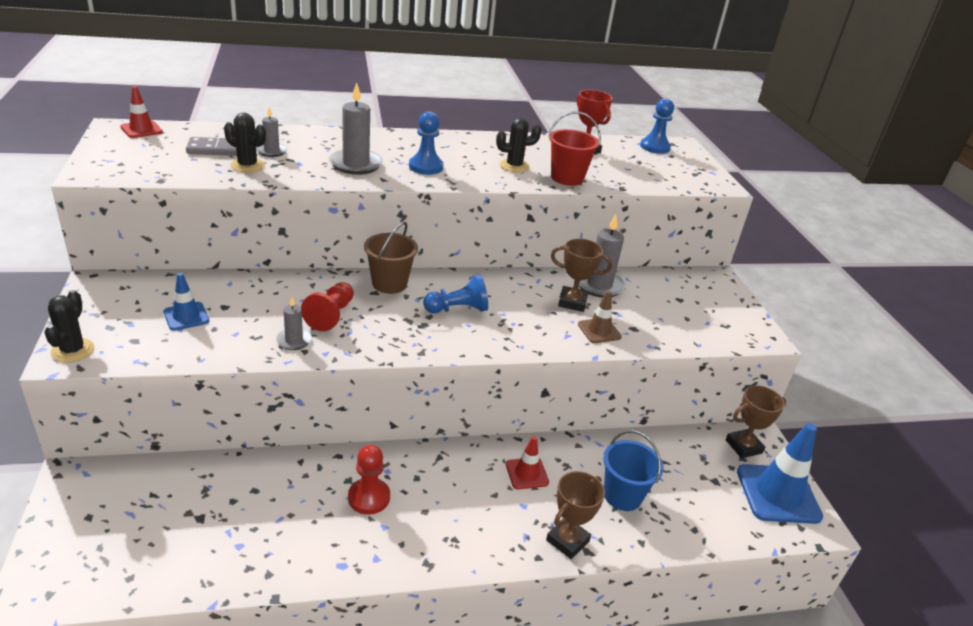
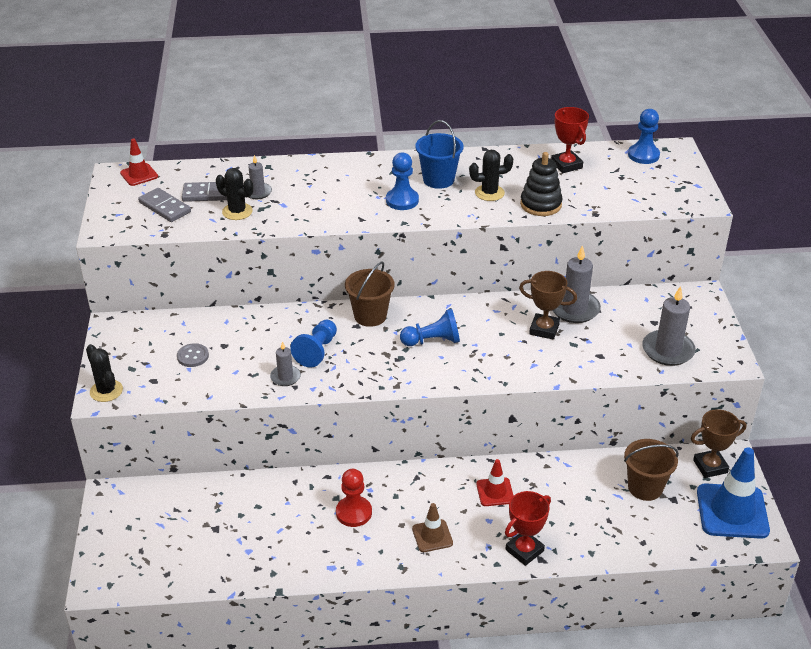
camera: 10 degrees right, 5 degrees up
black cactus [44,290,94,363] -> black cactus turned 45 degrees counterclockwise [86,344,123,402]
blue traffic cone [163,273,209,331] -> grey button [177,343,209,367]
red pawn [301,282,354,331] -> blue pawn [290,320,337,368]
grey candle [329,82,383,175] -> grey candle moved to [642,286,696,366]
brown trophy [546,471,605,559] -> red trophy [505,491,551,566]
red bucket [548,112,601,186] -> black stacking toy [520,152,563,216]
brown traffic cone [578,291,622,343] -> brown traffic cone moved to [412,503,453,552]
blue bucket [603,430,664,511] -> blue bucket moved to [415,120,464,189]
none -> grey domino [138,188,191,222]
none -> brown bucket [624,439,679,501]

